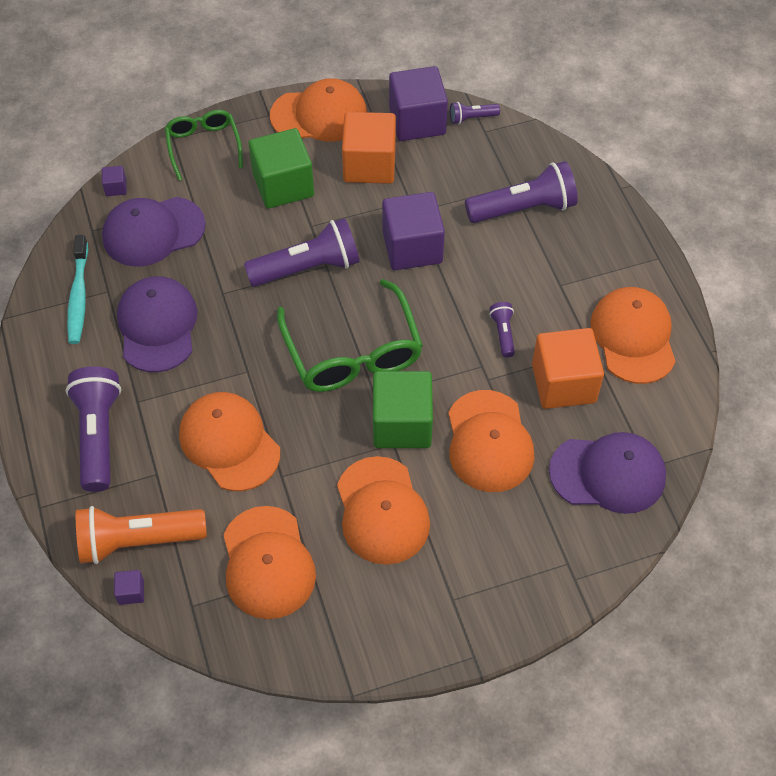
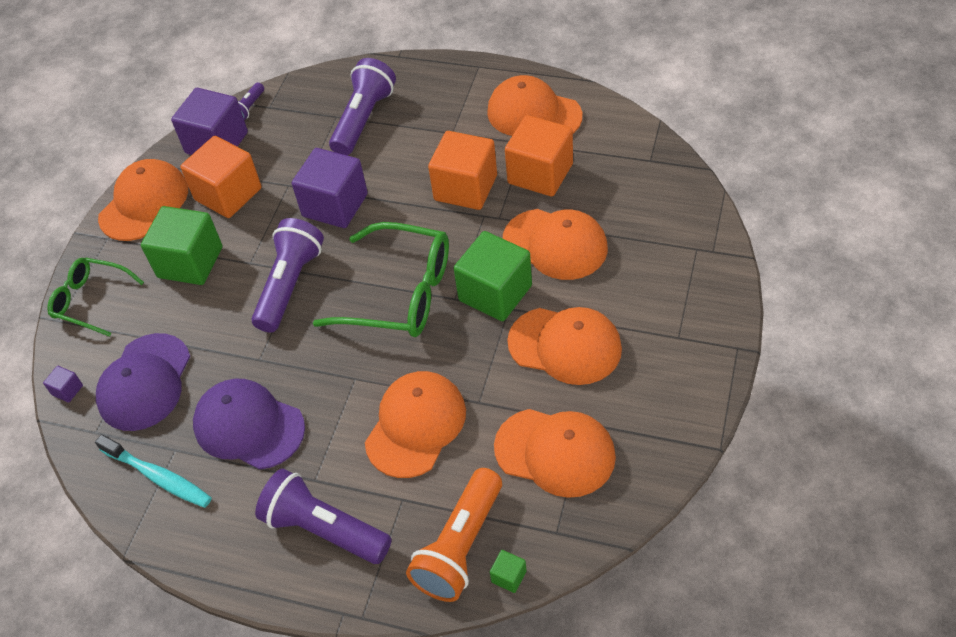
camera: 50 degrees left, 5 degrees down
purple cube [114,570,144,605] -> green cube [490,550,527,593]
orange cap [179,392,280,491] -> orange cap turned 120 degrees clockwise [365,371,466,478]
purple flashlight [489,302,515,358] -> orange cube [428,131,497,210]
purple cap [549,432,666,514] -> none

